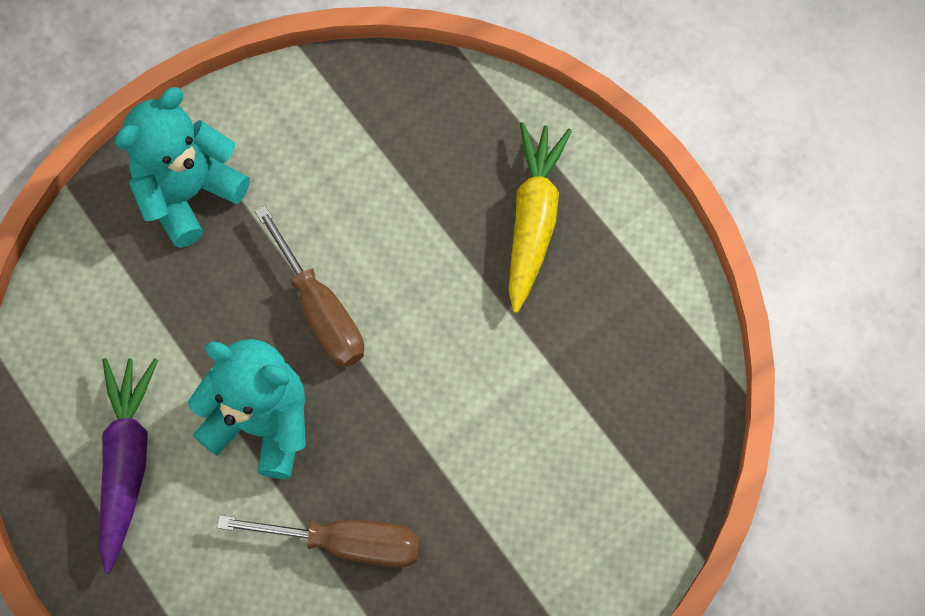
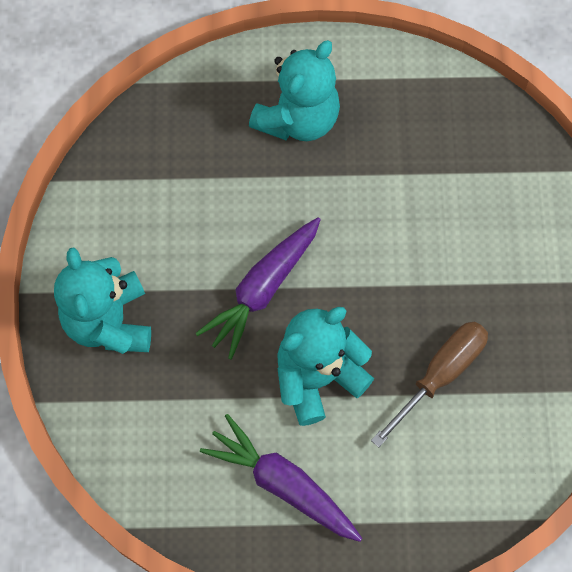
camera: 55 degrees left, 0 degrees up
brown screwdriver [255,206,364,367] -> purple carrot [196,217,321,360]
yellow carrot [509,122,572,313] -> turquoise teddy bear [249,40,340,141]

